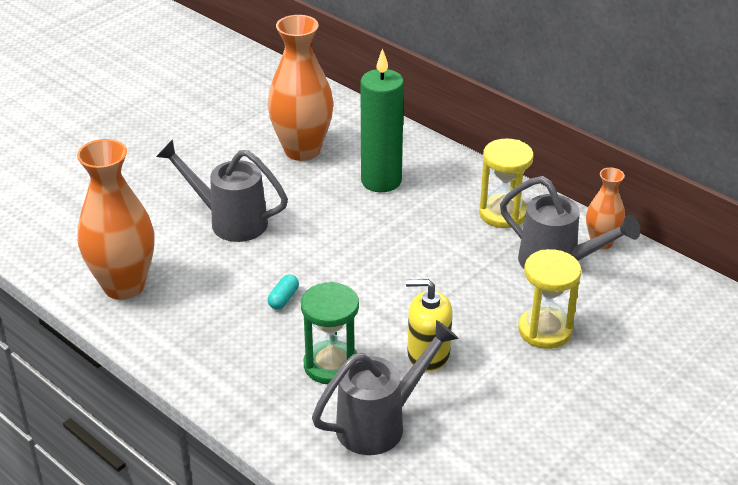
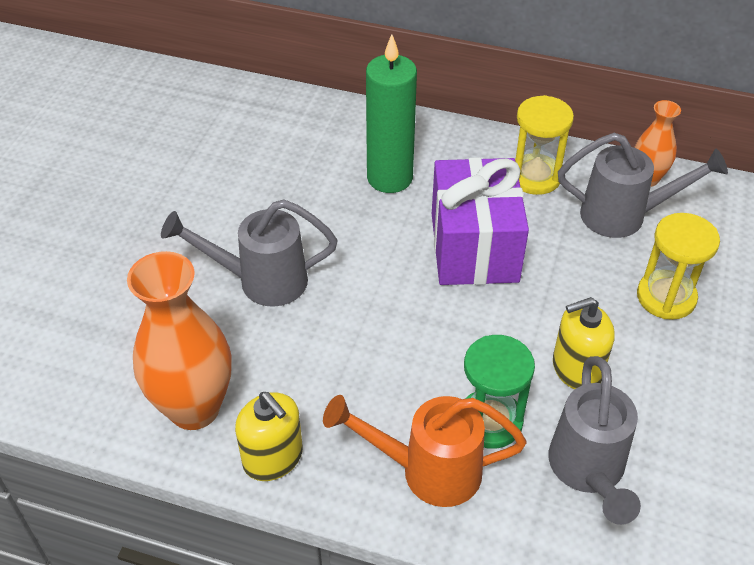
camera: 25 degrees left, 10 degrees up
orange vase [268,15,333,161] -> none
turquoise capsule [268,274,299,310] -> none
grey watering can [312,320,459,455] -> grey watering can turned 150 degrees clockwise [548,356,641,525]
none -> yellow soap dispenser [235,392,303,481]
none -> orange watering can [323,395,526,507]
none -> purple gift [432,157,529,285]

